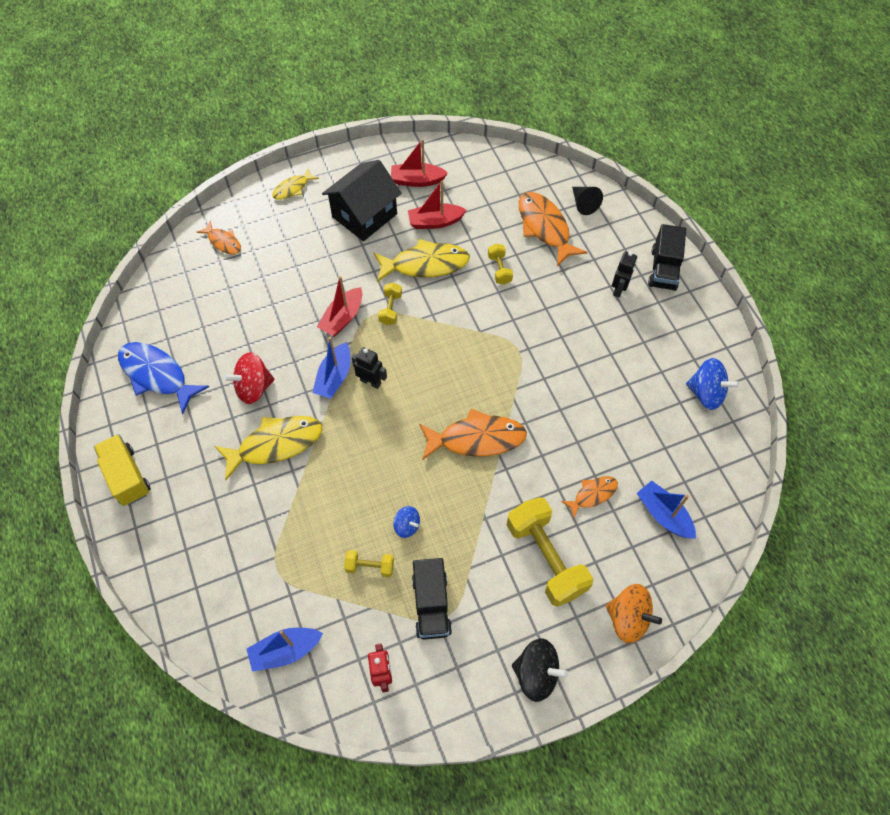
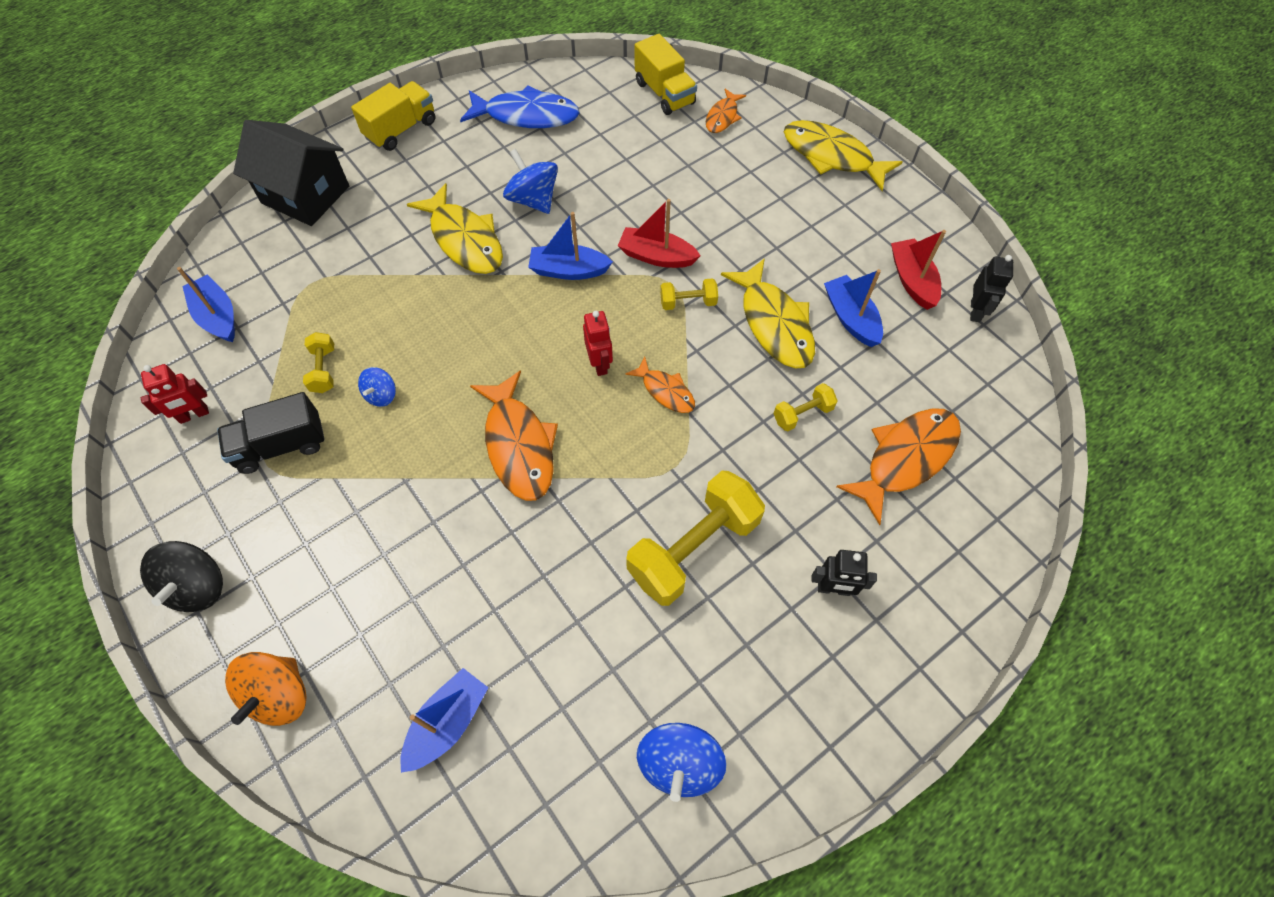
camera: 75 degrees right, 0 degrees up
blue fish [118,342,209,414] -> blue fish turned 75 degrees clockwise [460,85,580,128]
red spinning top [223,352,274,404] -> blue spinning top [503,149,558,214]
yellow fish [272,168,319,200] -> yellow fish [784,120,903,191], size x1.81
black house [322,160,402,241] -> black house moved to [233,120,349,226]
black robot [352,347,387,389] -> black robot moved to [970,255,1013,322]
red boat [408,181,467,229] -> blue boat [824,269,883,347]
yellow dumbbell [507,497,593,607] -> yellow dumbbell moved to [626,471,765,606]
orange fish [561,476,618,518] -> orange fish moved to [625,357,695,413]
black cone [572,187,603,215] -> none
black truck [648,224,686,291] -> none
none -> red robot [583,311,613,376]
none -> yellow truck [635,34,697,115]

